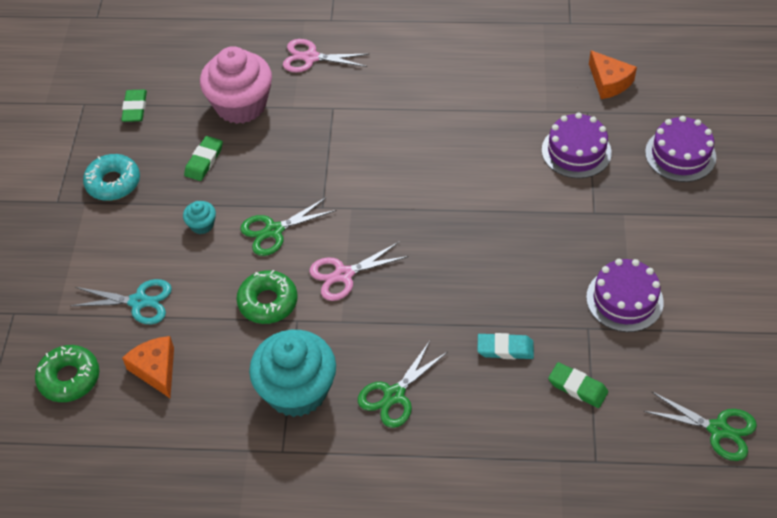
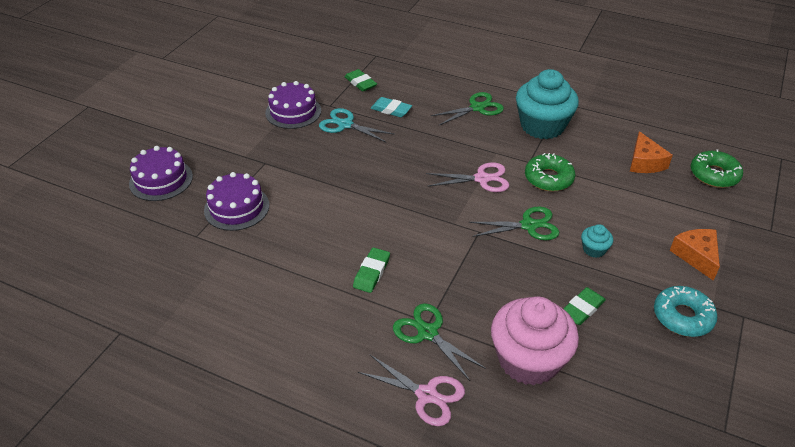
camera: 160 degrees left, 10 degrees down
turquoise scissors [71,279,172,324] -> turquoise scissors moved to [319,108,394,143]
green eraser [121,90,147,122] -> green eraser moved to [353,247,390,293]
orange cheese [589,50,637,99] -> orange cheese moved to [670,229,720,281]
green scissors [644,391,757,461] -> green scissors moved to [393,303,486,381]

